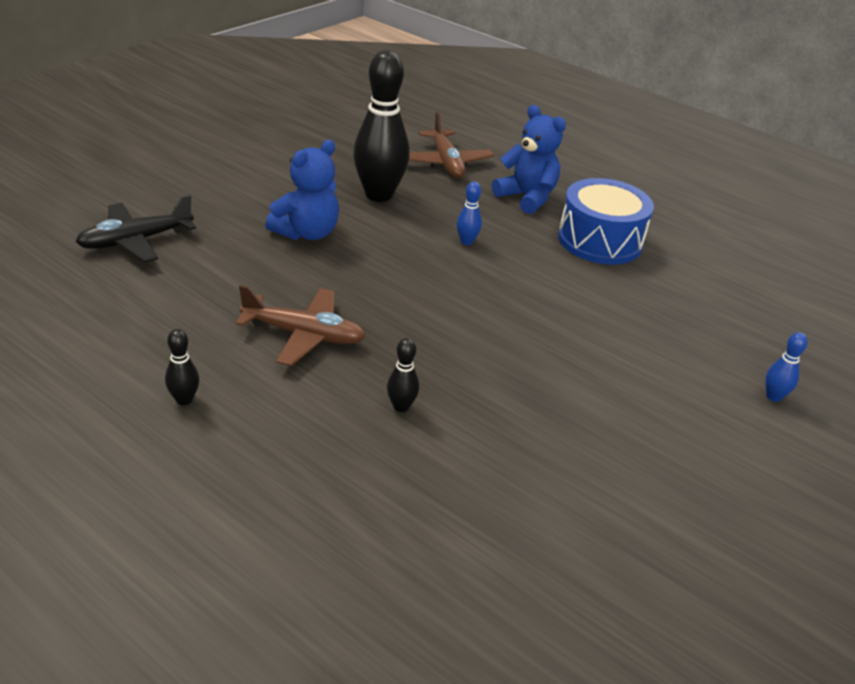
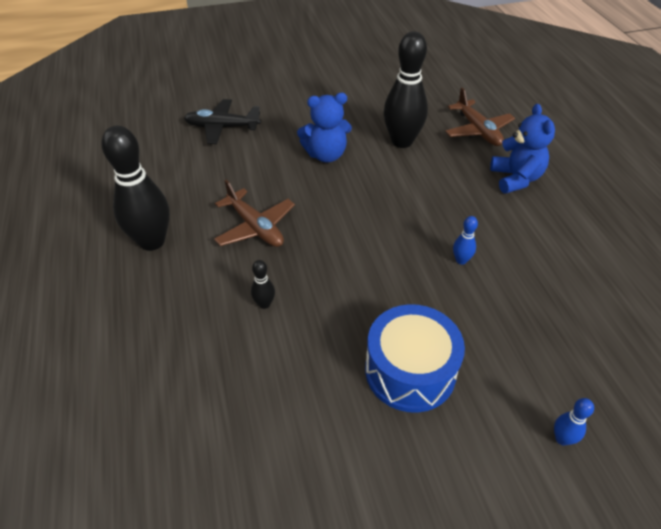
camera: 40 degrees right, 10 degrees up
black bowling pin [165,329,199,405] -> black bowling pin [101,126,170,251], size x2.34
brown plane [409,112,494,178] -> brown plane turned 45 degrees counterclockwise [445,88,515,146]
blue bowling pin [457,182,482,245] -> blue bowling pin moved to [453,216,478,265]
blue drum [558,178,654,265] -> blue drum moved to [365,304,465,413]

